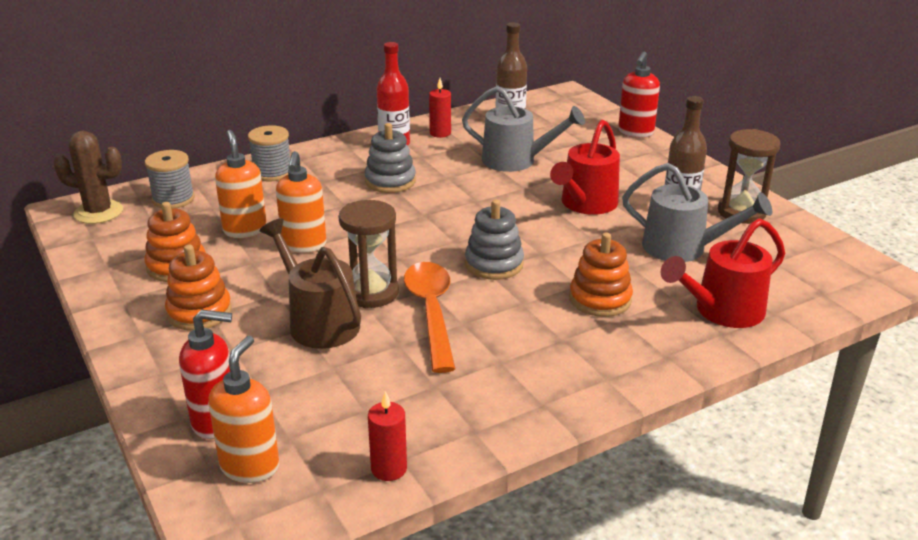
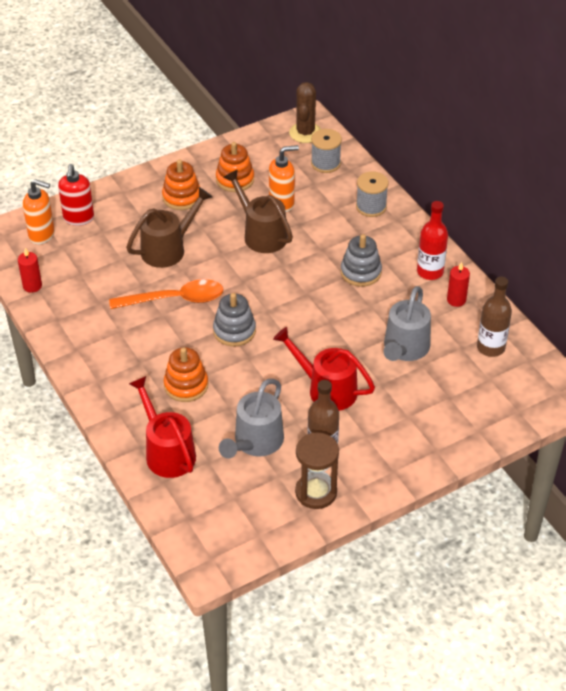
camera: 90 degrees right, 15 degrees up
orange soap dispenser [276,151,326,253] -> brown watering can [223,169,293,253]
brown hourglass [339,200,399,308] -> none
red soap dispenser [618,52,660,138] -> none

